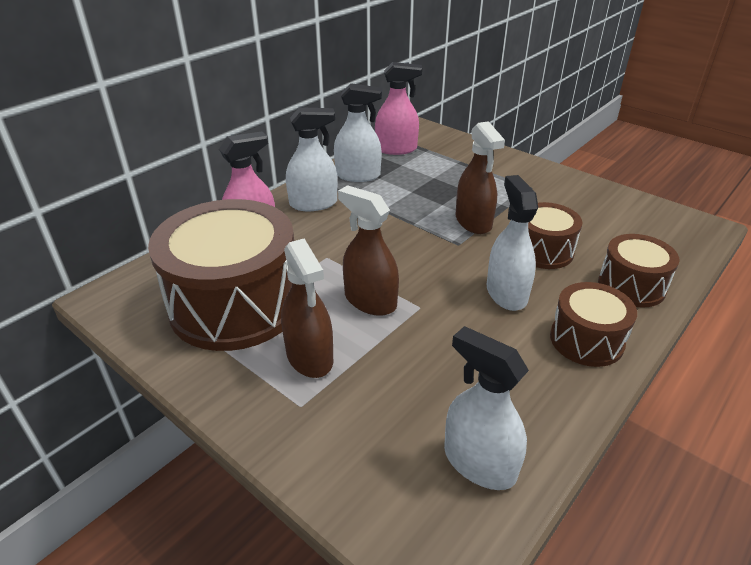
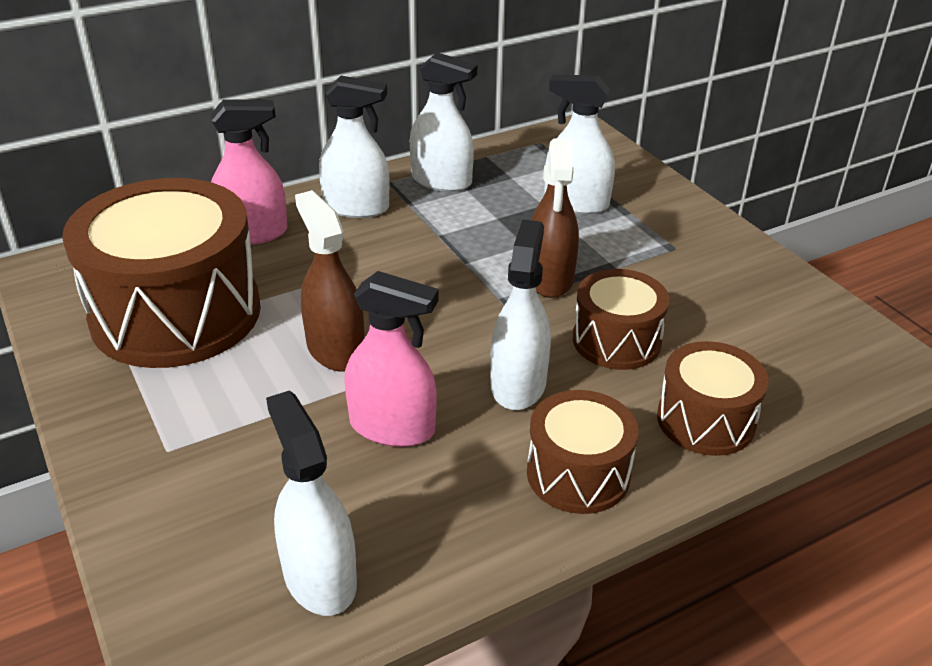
camera: 20 degrees right, 0 degrees up
brown spray bottle [281,239,333,378] -> none
pink spray bottle [375,62,422,155] -> pink spray bottle moved to [344,271,439,447]
none -> white spray bottle [544,74,615,214]

